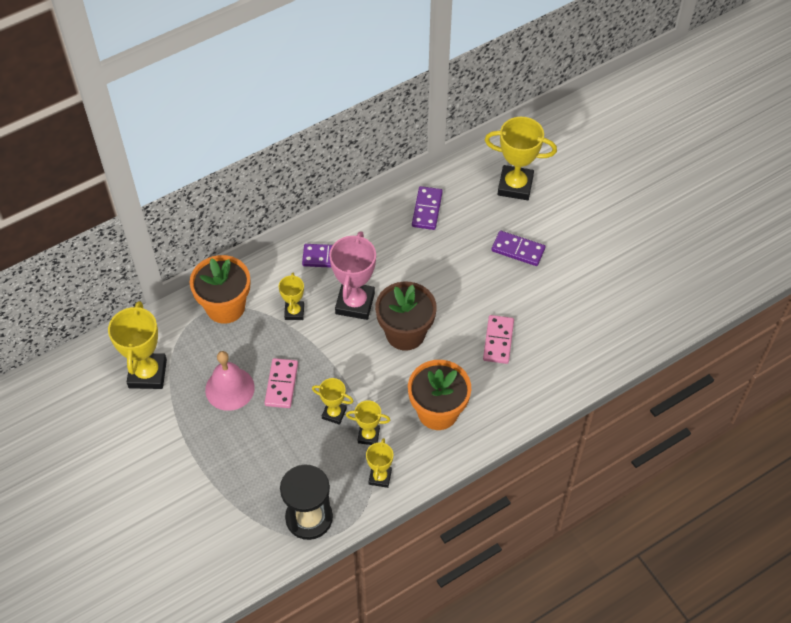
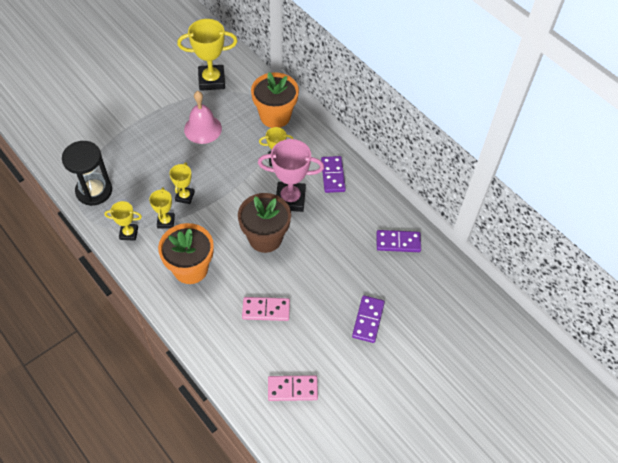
camera: 80 degrees right, 0 degrees up
pink domino [264,358,298,408] -> pink domino moved to [268,375,318,401]
yellow trophy [485,117,557,200] -> none

